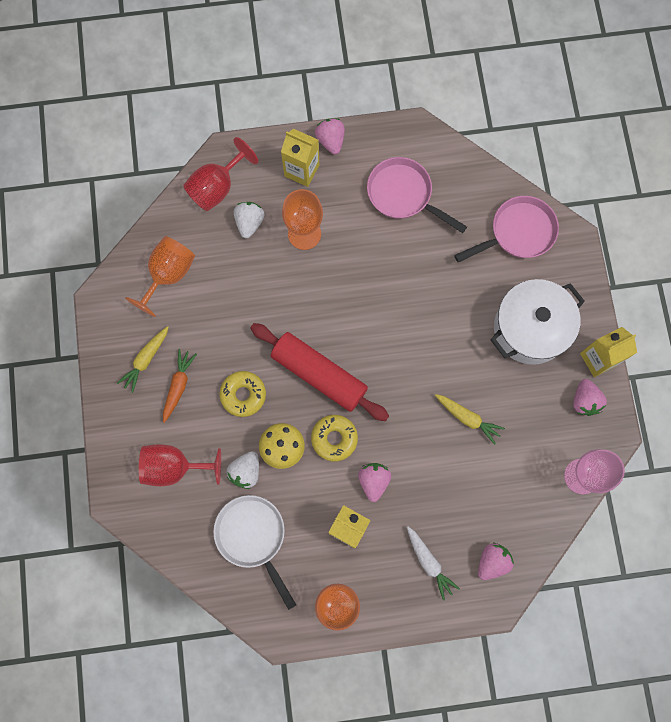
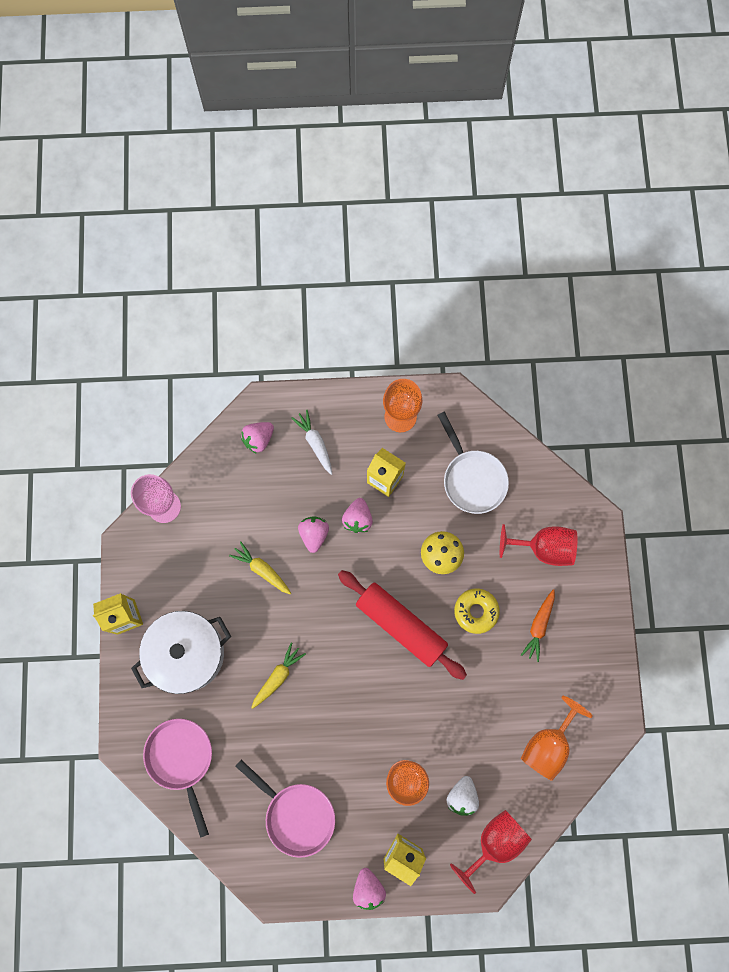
camera: 175 degrees left, 0 degrees up
yellow carrot [117,326,169,393] -> yellow carrot moved to [251,643,306,709]
white strawberry [227,451,259,489] -> none
yellow donut [311,415,358,461] -> none
pink pan [454,196,559,263] -> pink pan turned 90 degrees clockwise [143,719,212,838]
pink strawberry [573,379,607,416] -> pink strawberry moved to [298,516,329,553]

